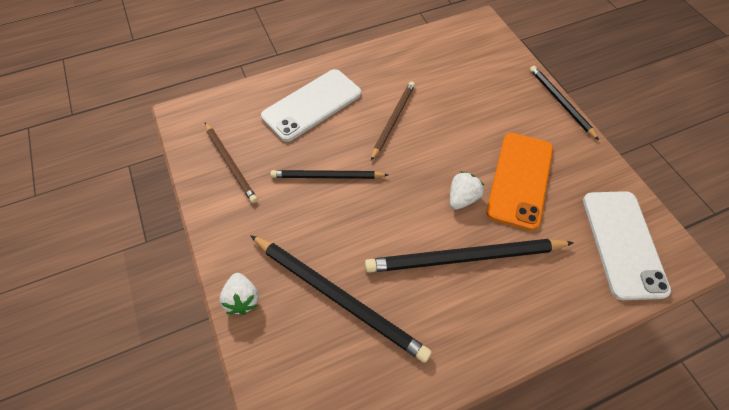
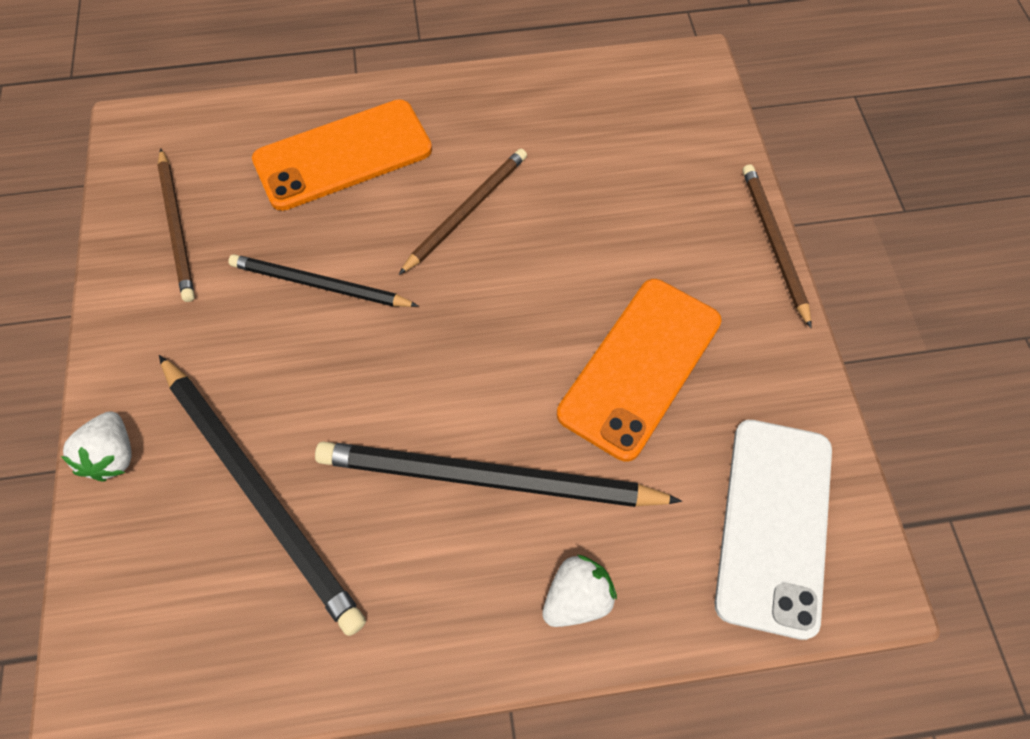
camera: 15 degrees right, 5 degrees up
white phone [261,69,361,142] -> orange phone [252,99,432,211]
white strawberry [450,171,485,210] -> white strawberry moved to [542,555,617,627]
black pencil [530,66,599,140] -> brown pencil [743,164,812,328]

